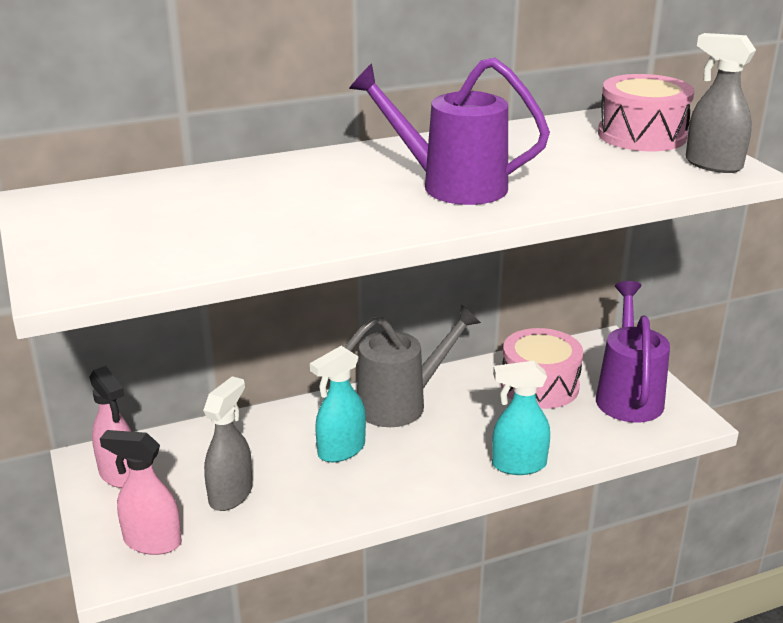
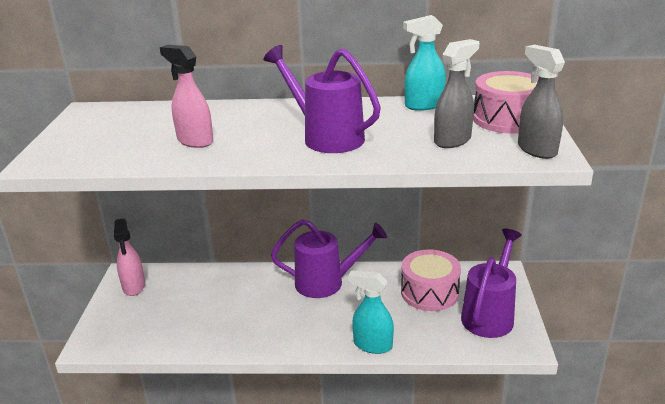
camera: 25 degrees right, 0 degrees up
pink spray bottle [100,430,182,555] -> pink spray bottle moved to [160,45,213,148]
grey spray bottle [203,376,253,511] -> grey spray bottle moved to [434,39,479,148]
turquoise spray bottle [310,346,366,462] -> turquoise spray bottle moved to [403,15,446,111]
grey watering can [345,304,481,427] -> purple watering can [271,220,387,298]

